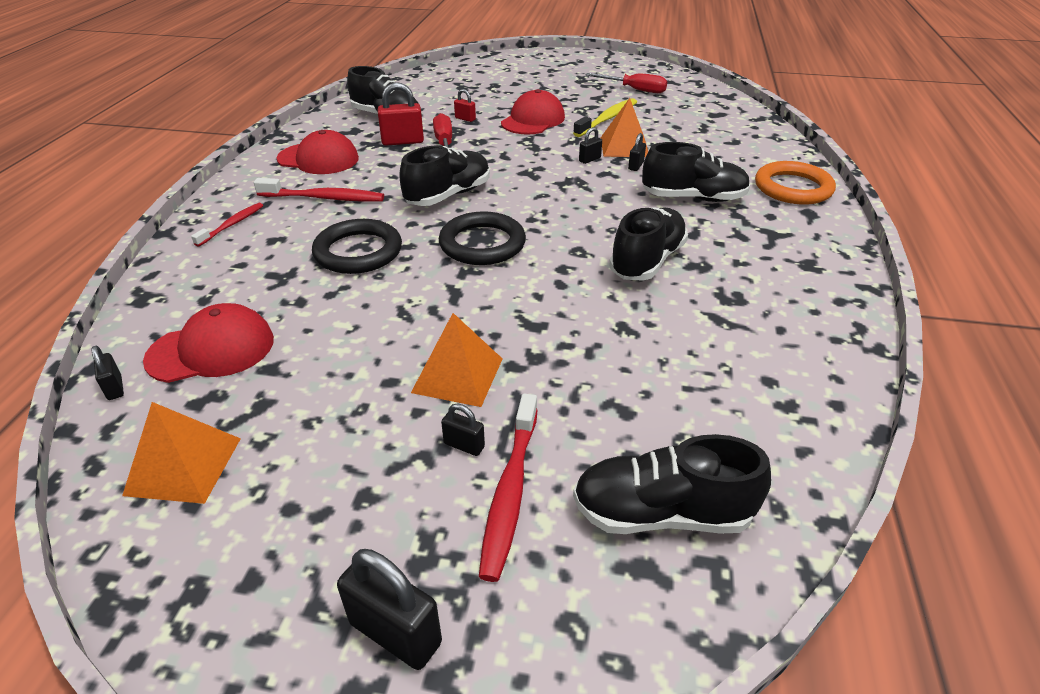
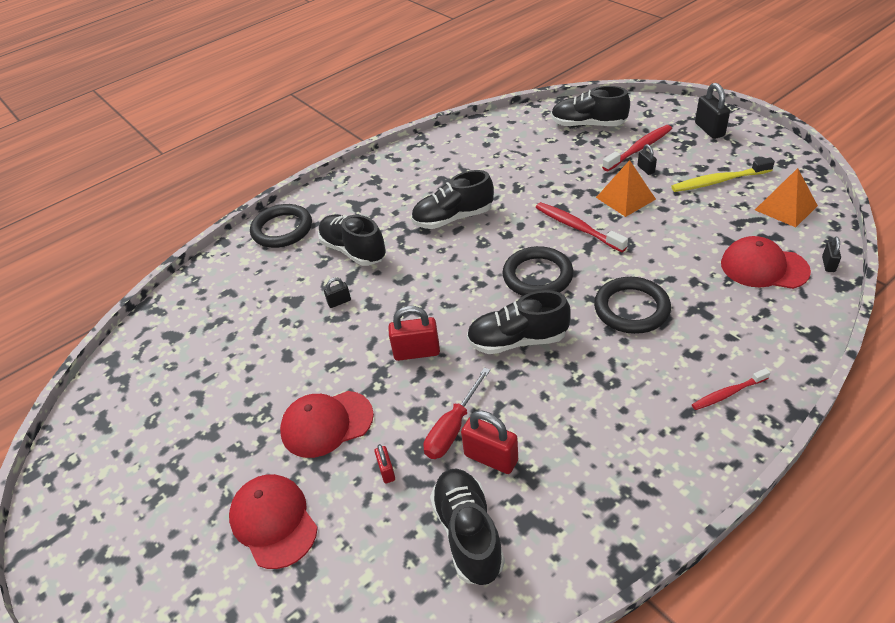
camera: 135 degrees left, 5 degrees up
red toothbrush [254,178,384,202] -> red toothbrush moved to [535,202,628,252]
red cap [277,130,359,174] -> red cap moved to [229,474,318,569]
yellow toothbrush [573,98,637,137] -> yellow toothbrush moved to [671,157,775,192]
black shoe [573,434,771,534] -> black shoe turned 150 degrees clockwise [551,86,630,127]
black padlock [579,127,602,164] -> none
red screwdriver [586,73,667,93] -> none
orange pyramid [601,98,648,157] -> none
orange ring [755,161,836,205] -> black ring [250,204,312,248]
none -> red padlock [388,306,440,361]

